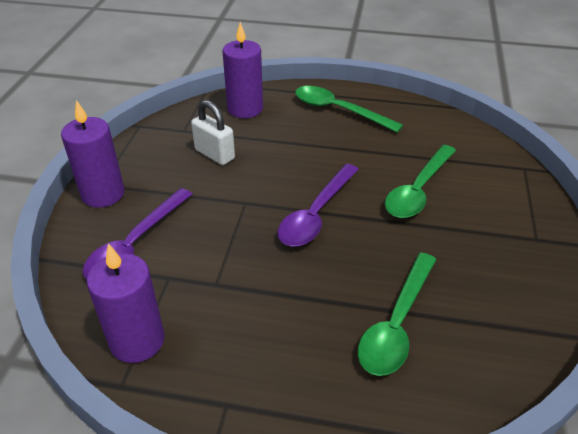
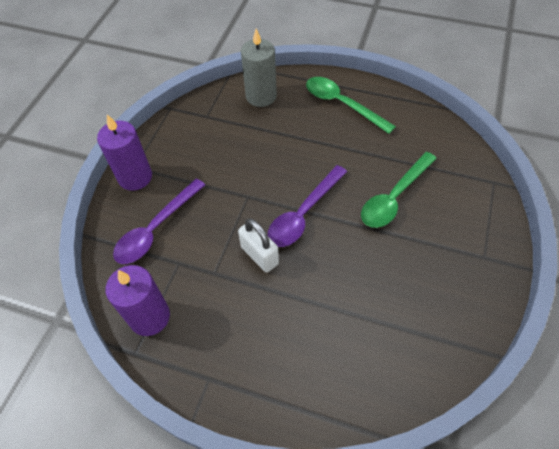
camera: 10 degrees right, 15 degrees up
white padlock [191,100,235,165] -> white padlock moved to [238,218,279,273]
purple candle [222,22,263,118] -> grey candle [241,29,277,107]
green spoon [358,252,436,376] -> none

